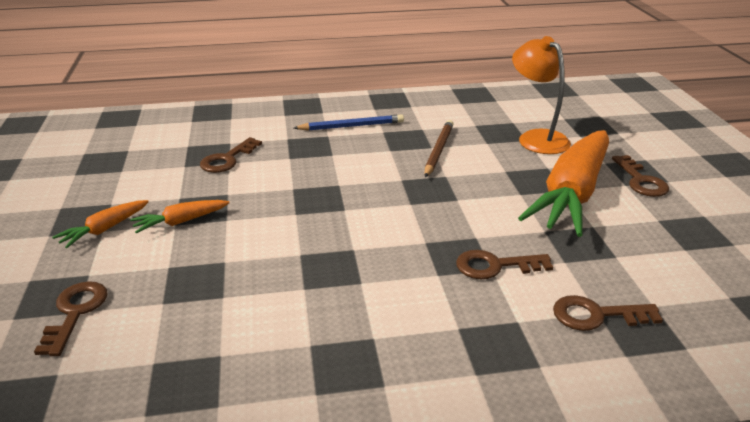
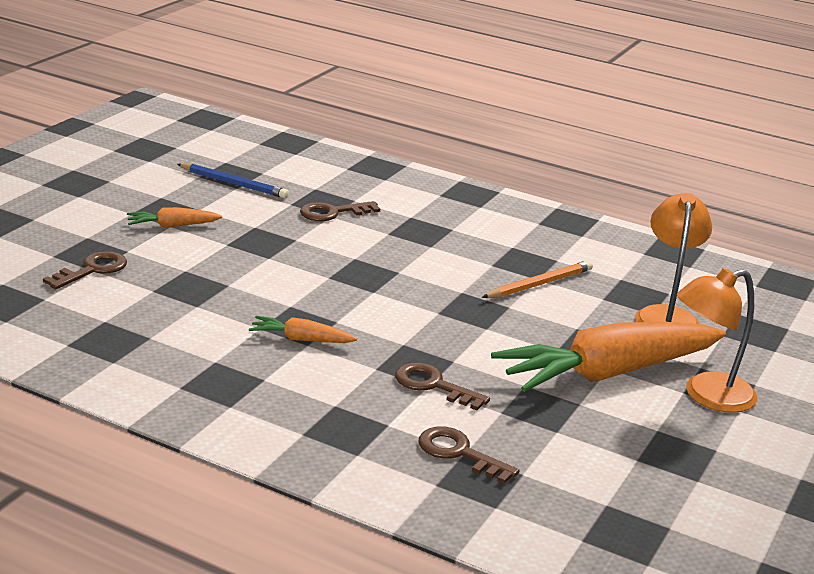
camera: 35 degrees right, 5 degrees down
orange carrot [130,200,229,233] -> orange carrot moved to [249,316,357,343]
blue pencil [294,114,404,131] -> blue pencil moved to [177,163,289,198]
brown pencil [424,120,453,177] -> orange pencil [482,260,593,298]
brown key [612,155,669,197] -> orange lamp [676,268,757,413]

